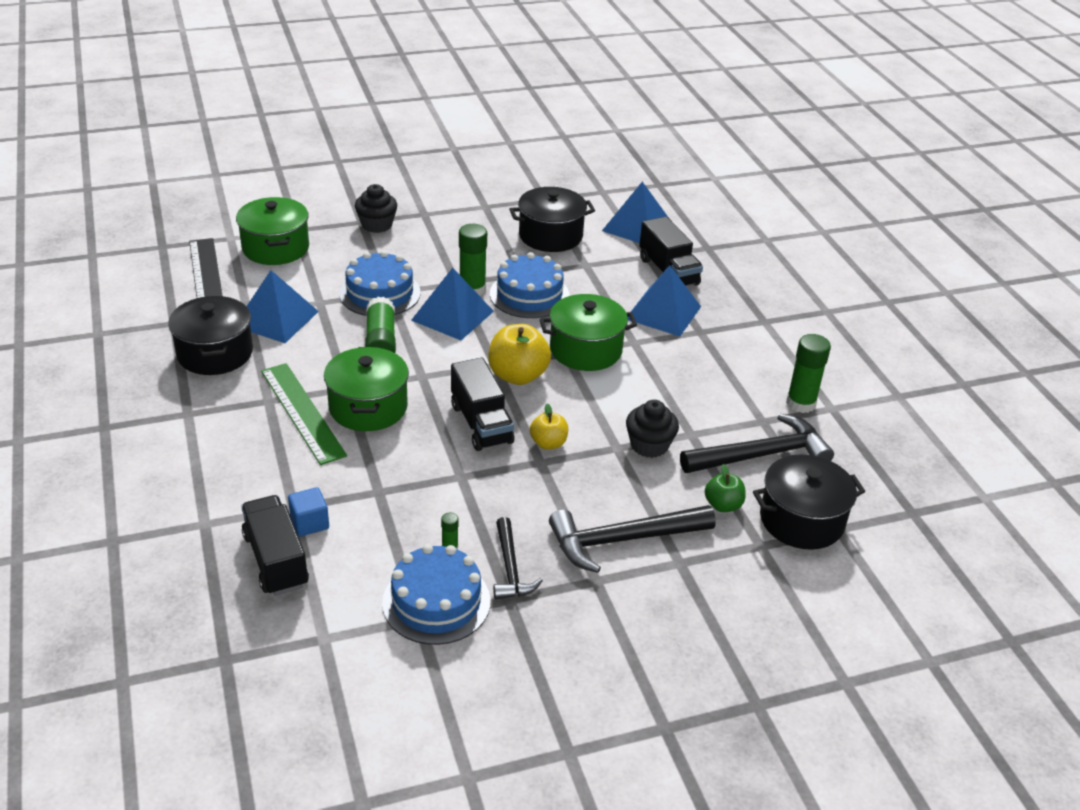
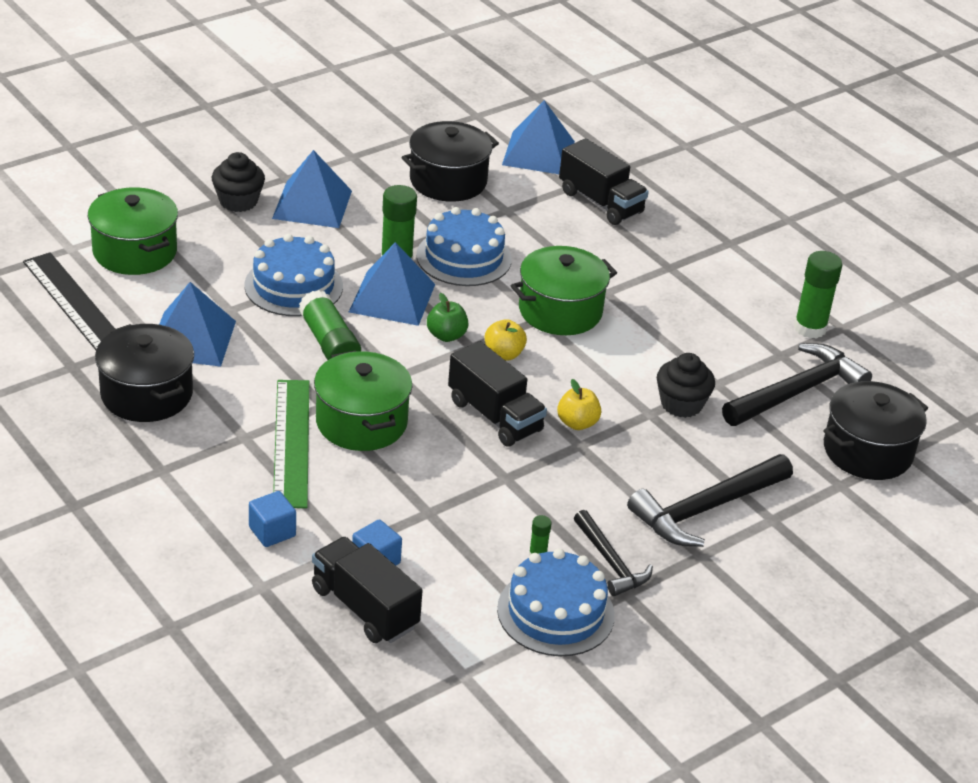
camera: 20 degrees left, 0 degrees up
green ruler [261,363,347,465] -> green ruler turned 45 degrees clockwise [273,380,309,508]
yellow apple [488,324,551,385] -> yellow apple [485,319,527,361], size x0.58
blue pyramid [628,265,701,336] -> blue pyramid moved to [272,150,352,228]
green apple [705,464,746,512] -> green apple moved to [427,293,469,342]
none -> blue cube [249,491,296,547]

